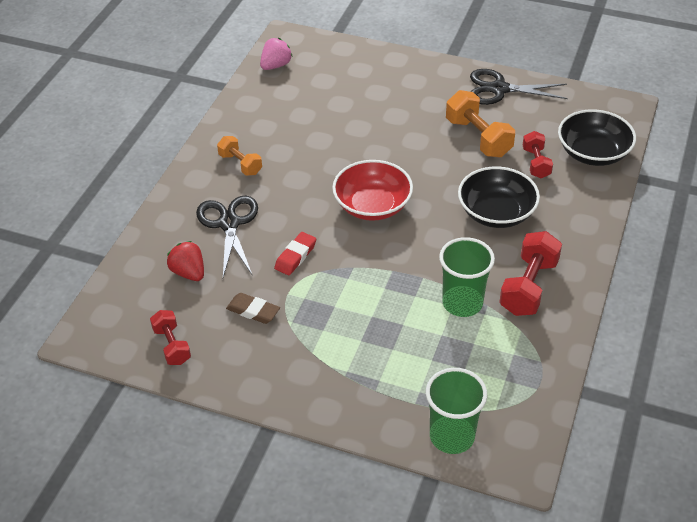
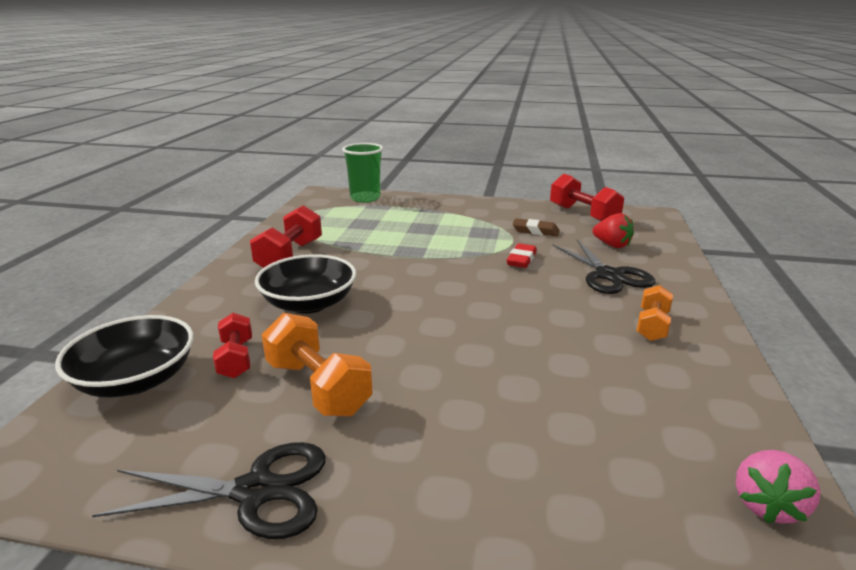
camera: 170 degrees right, 20 degrees down
red dumbbell [150,310,191,365] -> red dumbbell [550,174,624,222], size x1.61
orange dumbbell [217,136,262,176] -> orange dumbbell turned 75 degrees clockwise [636,285,673,341]
red bowl [332,160,413,221] -> none
green cup [439,237,495,317] -> none

